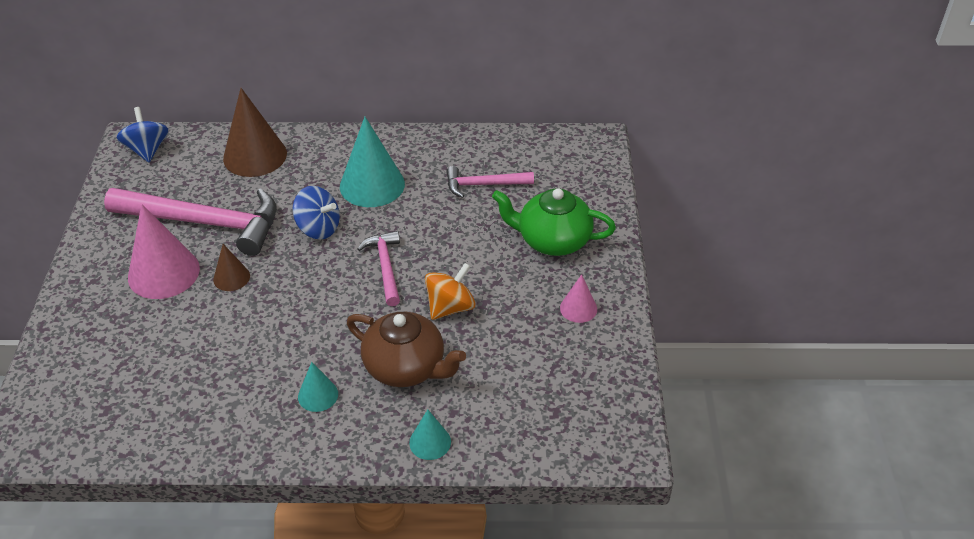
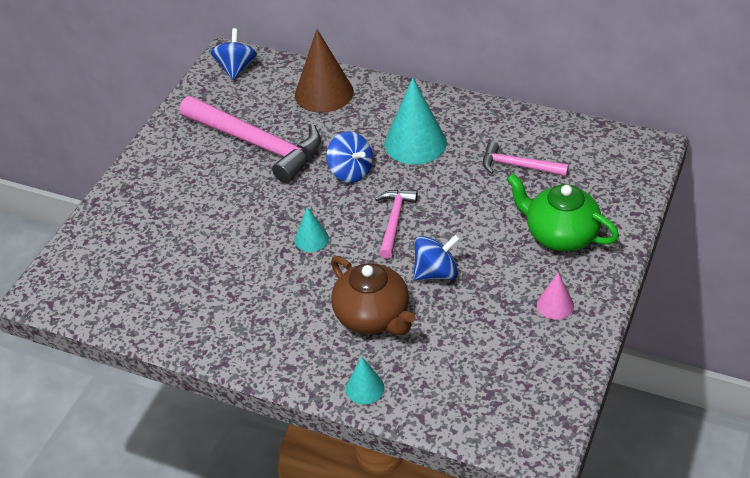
camera: 25 degrees right, 0 degrees up
pink cone [128,204,200,299] -> none
brown cone [213,244,250,291] -> none
turquoise cone [298,362,338,412] -> turquoise cone moved to [295,207,329,252]
orange spinning top [425,263,476,320] -> blue spinning top [413,234,460,280]

